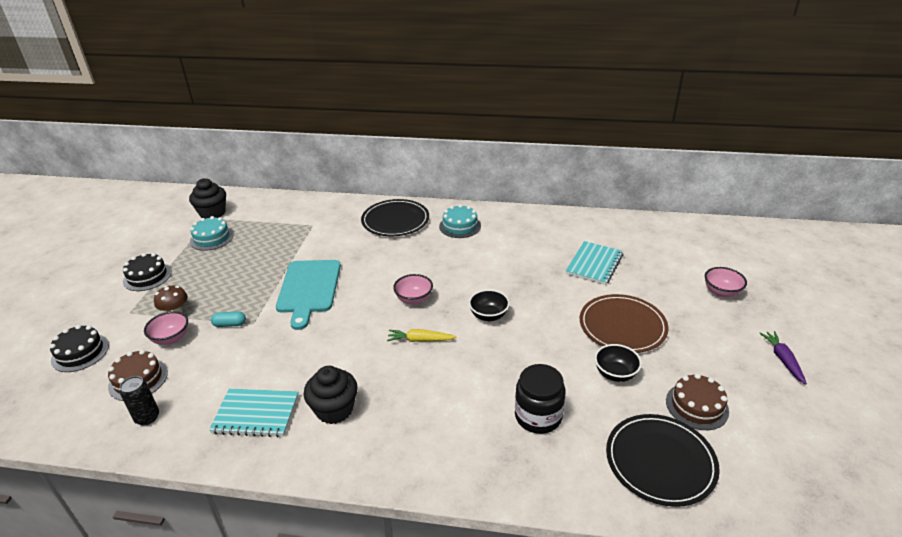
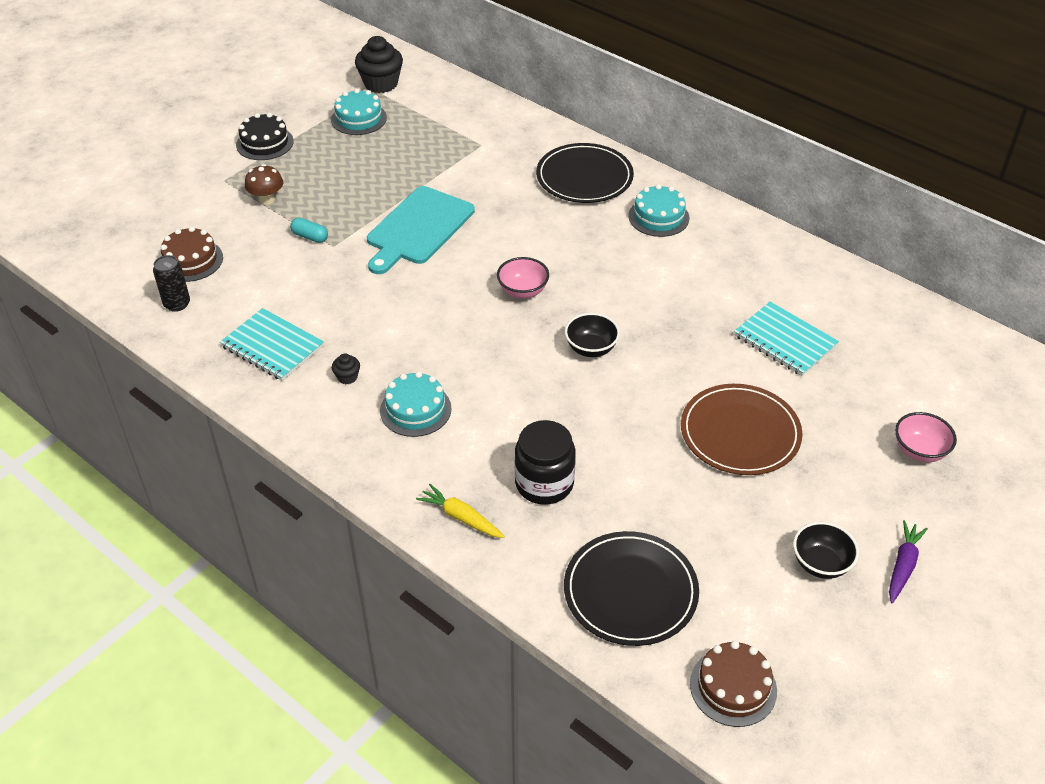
camera: 30 degrees right, 10 degrees up
black cake [49,325,109,372] -> none
pink bowl [144,311,188,345] -> none
black cupcake [303,366,358,424] -> black cupcake [332,353,360,384], size x0.46
yellow carrot [387,329,457,342] -> yellow carrot moved to [416,484,505,538]
turquoise notebook [566,241,623,285] -> turquoise notebook turned 75 degrees clockwise [734,302,839,376]
black bowl [595,344,642,382] -> black bowl moved to [793,522,859,579]
brown cake [666,373,729,430] -> brown cake moved to [690,641,777,727]
none -> turquoise cake [380,371,452,437]

